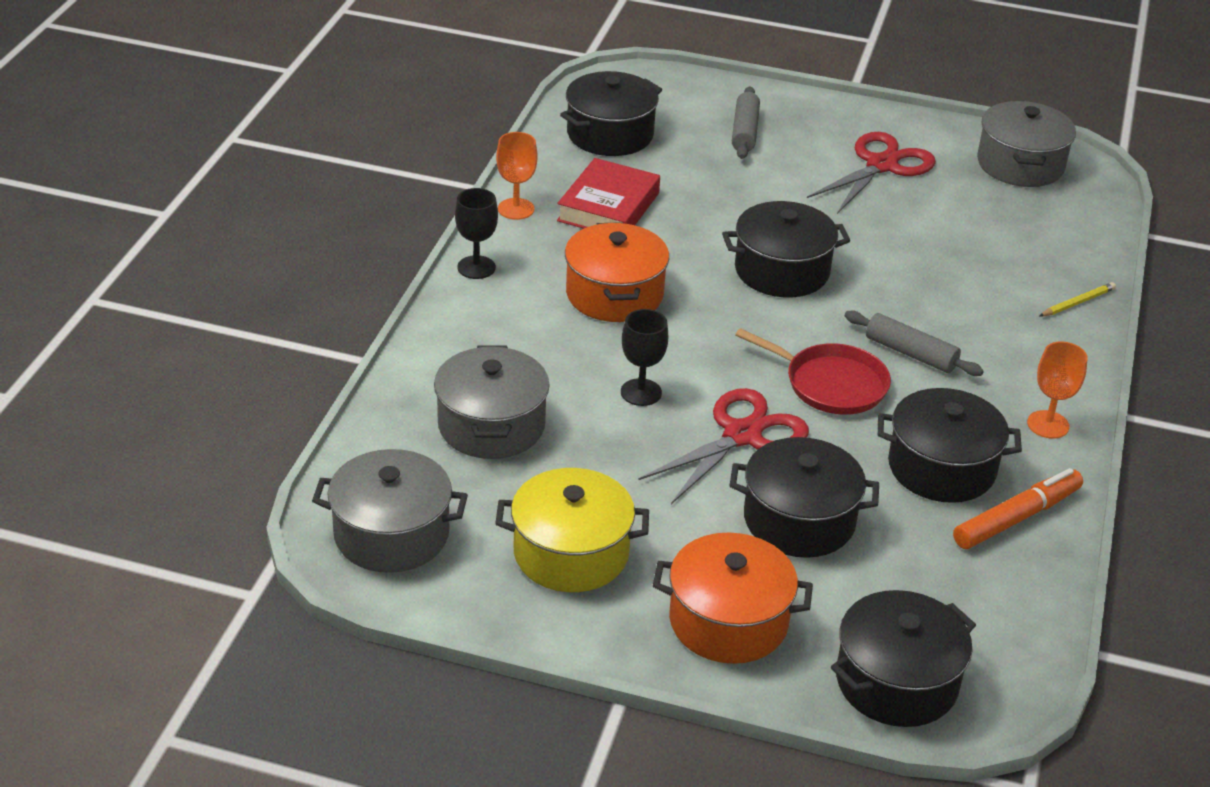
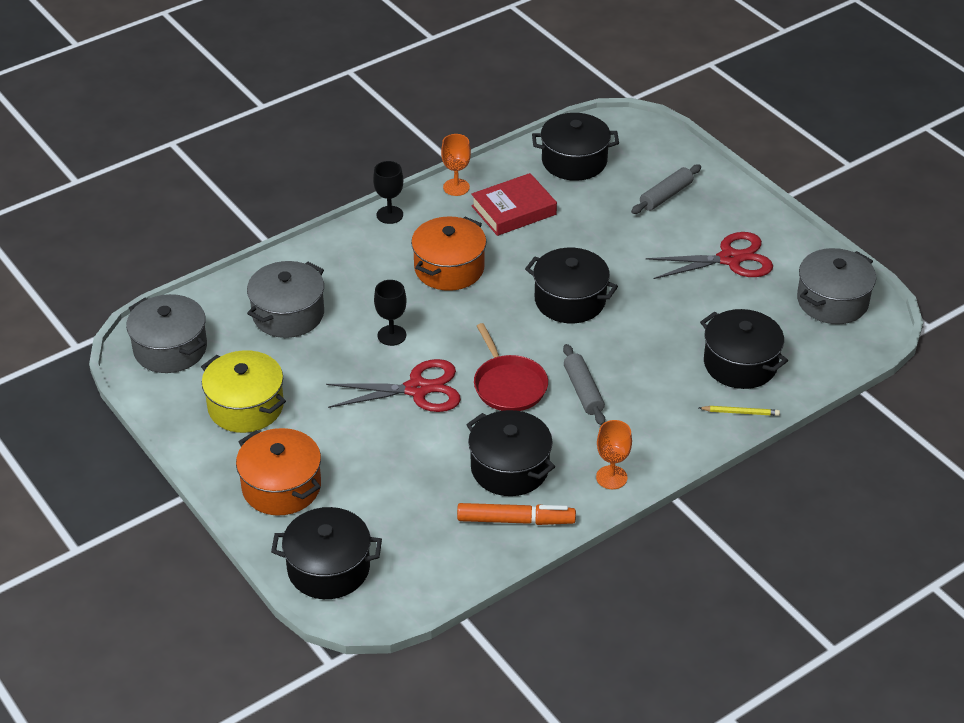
camera: 40 degrees right, 5 degrees up
black pot [730,437,879,558] -> black pot moved to [700,309,788,389]

